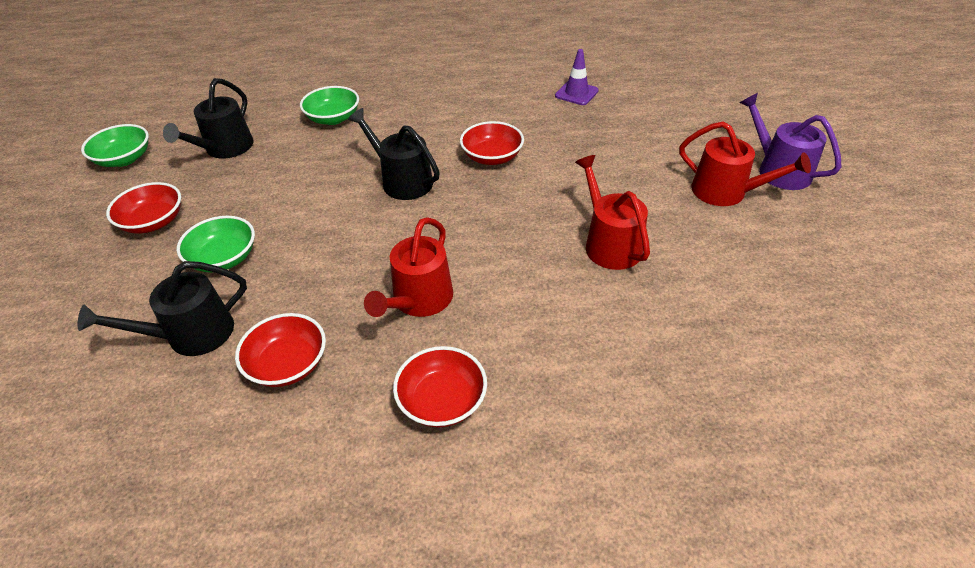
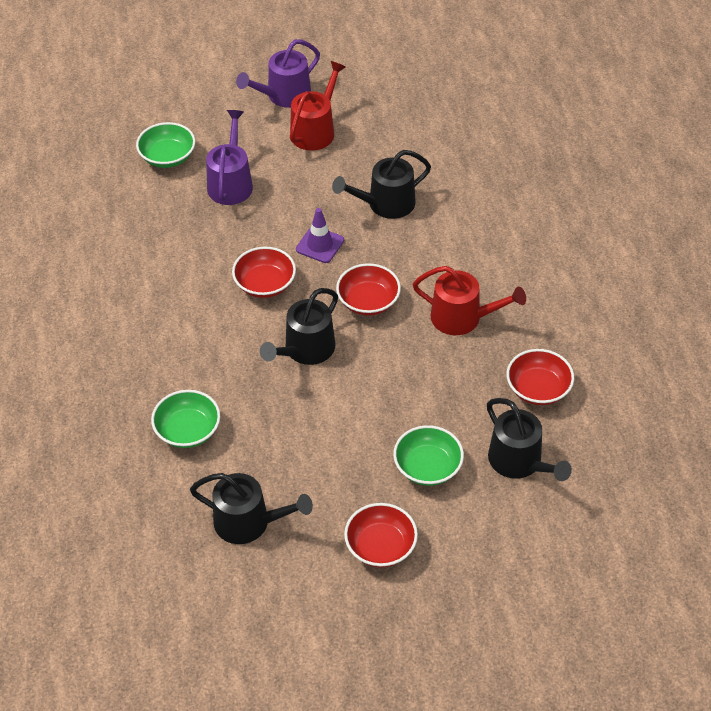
camera: 95 degrees left, 5 degrees up
green bowl [81,124,149,167] -> green bowl moved to [136,122,195,168]
red bowl [393,346,487,428] -> red bowl moved to [336,263,401,316]
purple traffic cone [555,49,599,105] -> purple traffic cone moved to [296,208,344,263]
red watering can [575,155,650,270] -> black watering can [332,150,431,219]
none -> purple watering can [206,110,253,205]

